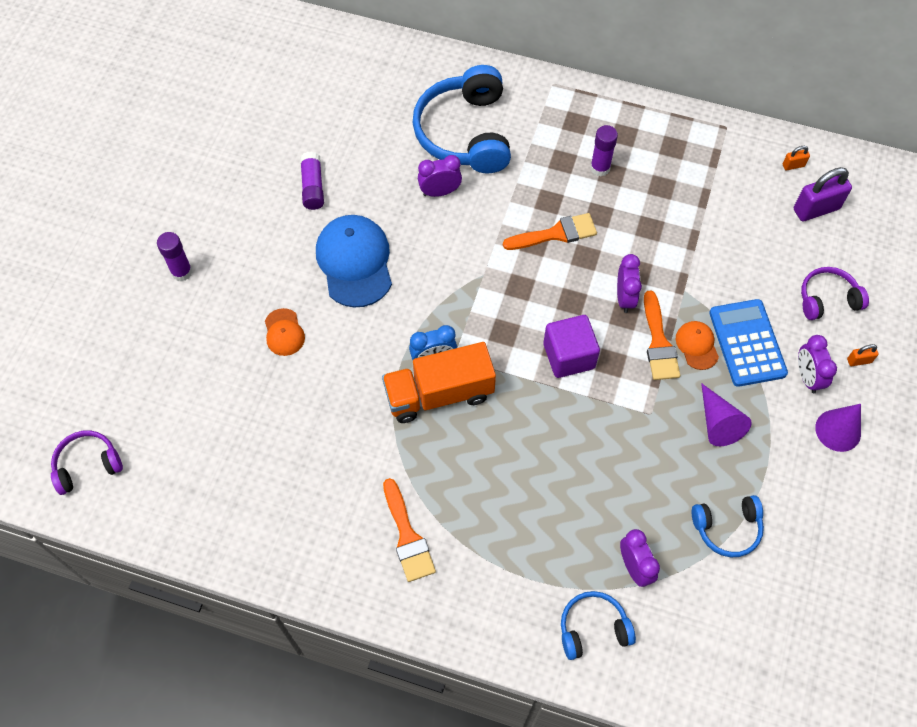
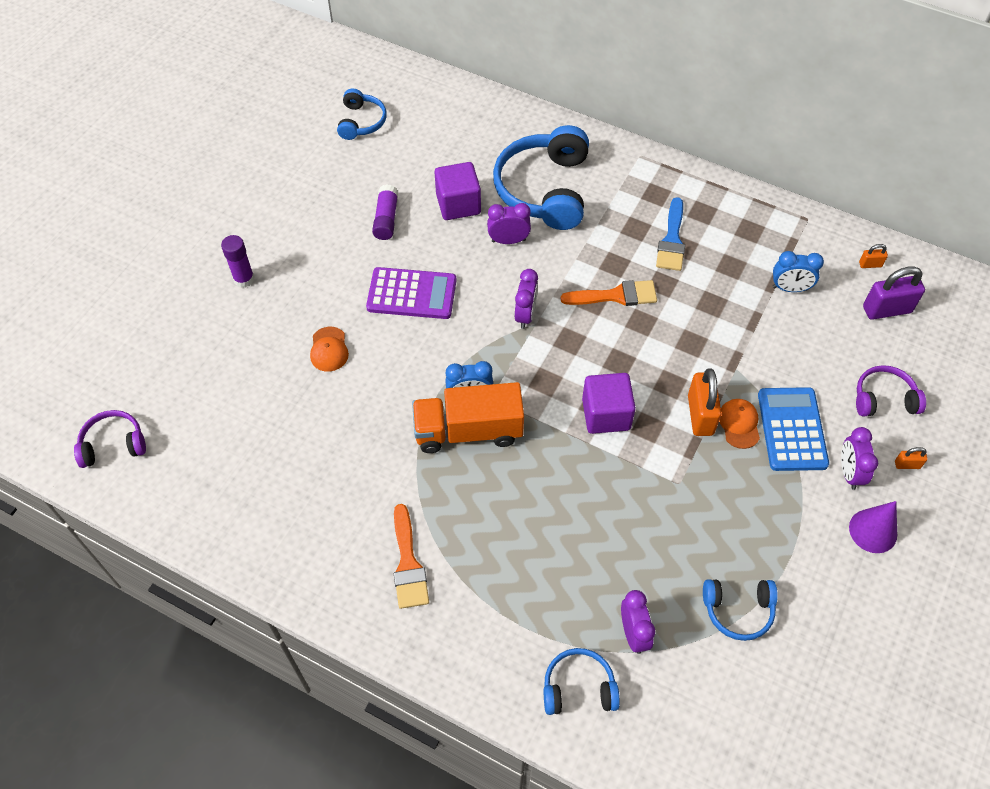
camera: 10 degrees right, 5 degrees down
blue cap [316,215,392,308] -> purple calculator [366,267,457,319]
purple glue stick [590,125,618,176] -> blue brush [656,197,685,271]
purple clock [617,254,642,313] -> purple clock moved to [515,269,538,329]
orange brush [644,291,680,380] -> orange padlock [688,368,722,436]
purple cone [701,383,752,446] -> none
none -> blue headphones [337,89,387,140]
none -> purple cube [435,162,481,220]
none -> blue clock [773,251,824,292]

